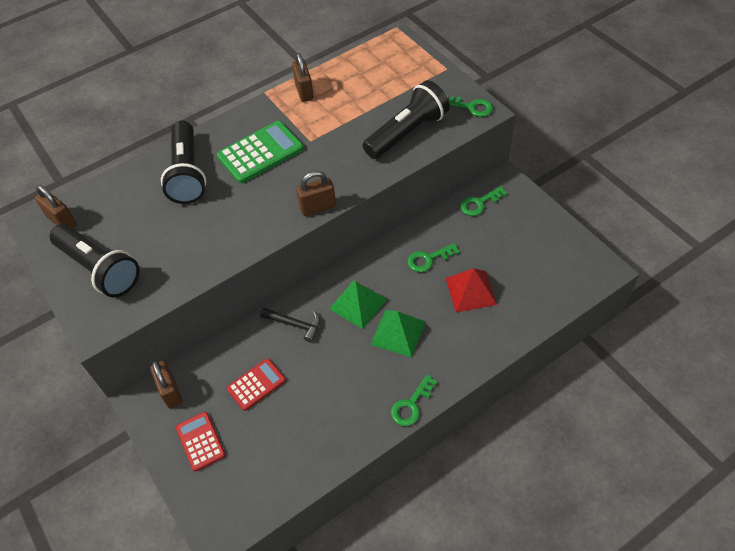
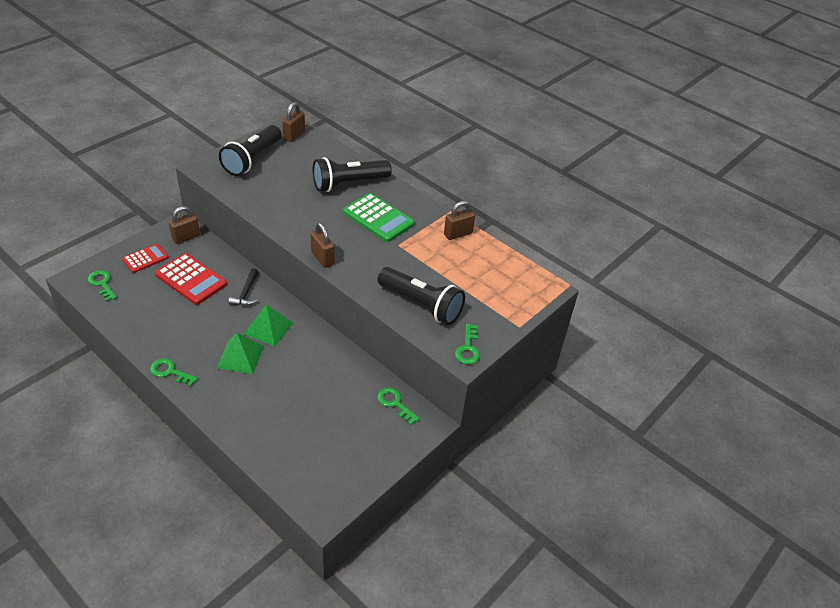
camera: 70 degrees right, 10 degrees down
red calculator [227,358,286,411] -> red calculator [155,253,227,305], size x1.62
green key [408,243,460,272] -> green key moved to [88,270,117,302]
red pyramid [446,268,497,313] -> none

